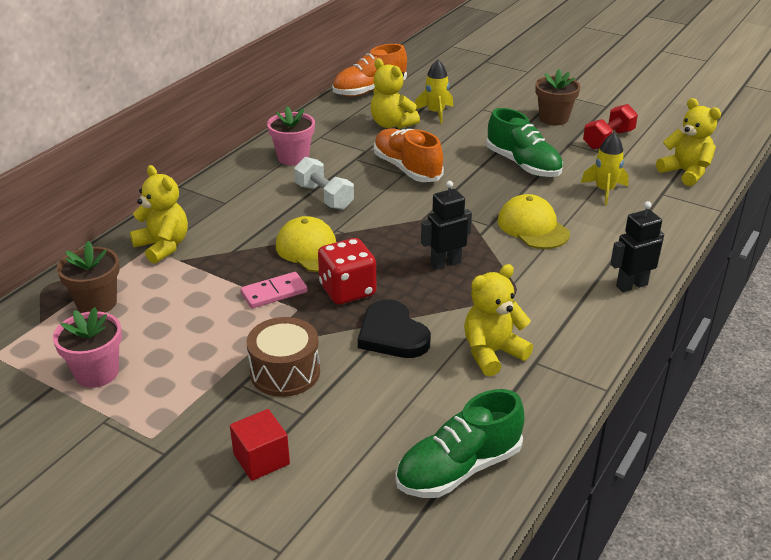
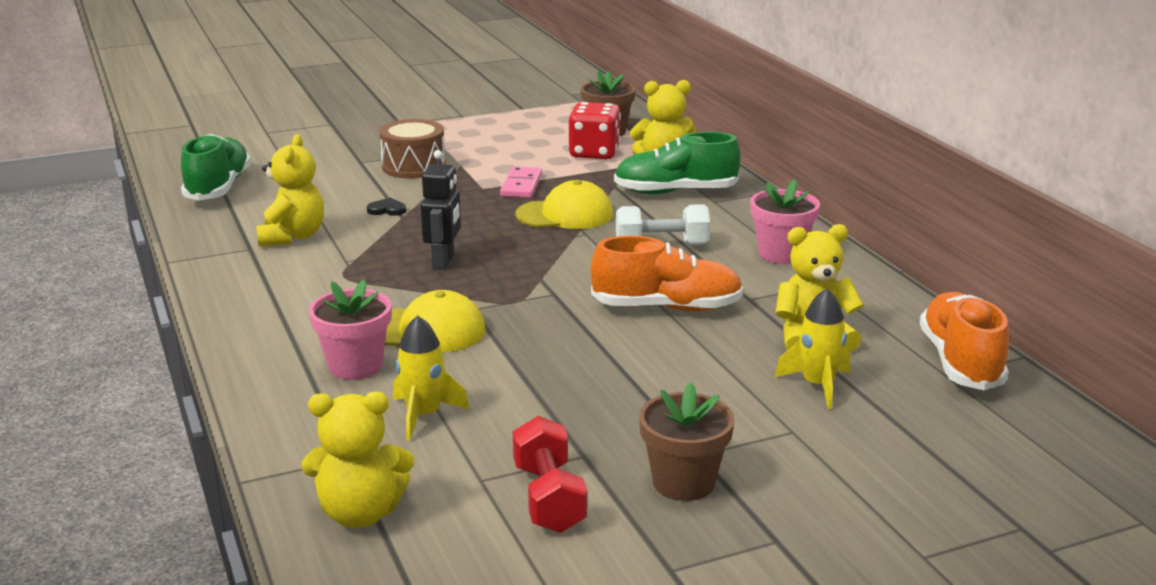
camera: 125 degrees right, 10 degrees down
pink flower pot [53,307,122,388] -> pink flower pot moved to [309,280,392,380]
red cube [230,409,290,481] -> none
red dice [318,238,376,304] -> red dice moved to [568,102,621,159]
black heart [358,299,431,358] -> black heart [367,198,406,216], size x0.46
green shoe [486,108,563,177] -> green shoe moved to [614,132,741,194]
black robot [610,201,664,292] -> none

